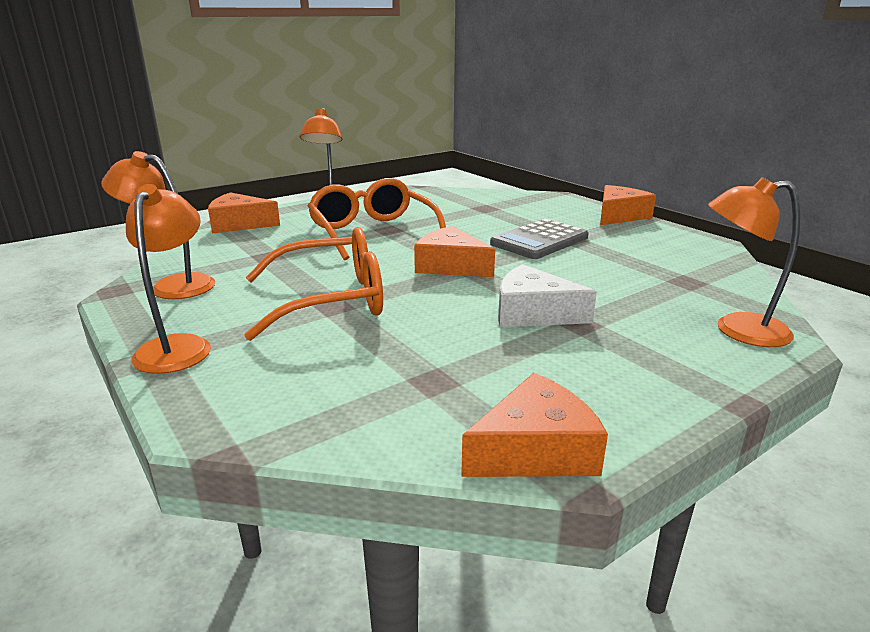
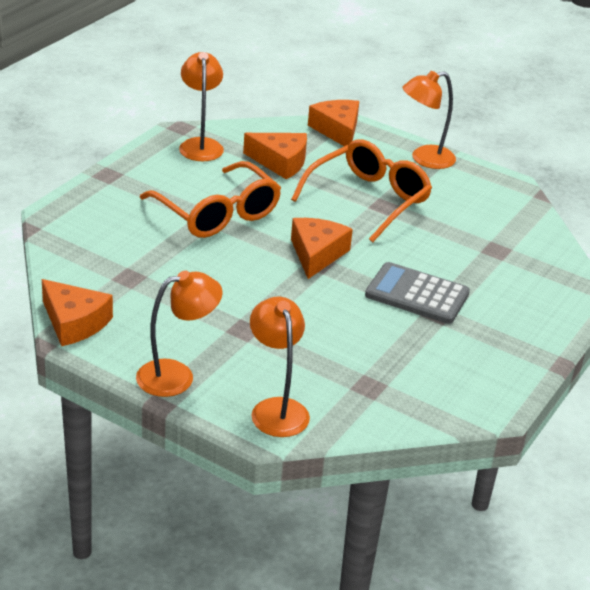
camera: 65 degrees right, 10 degrees up
orange lamp [126,184,211,374] -> orange lamp moved to [136,271,223,397]
white cheese [498,264,597,327] -> none
orange cheese [600,185,656,225] -> orange cheese moved to [243,133,307,179]

